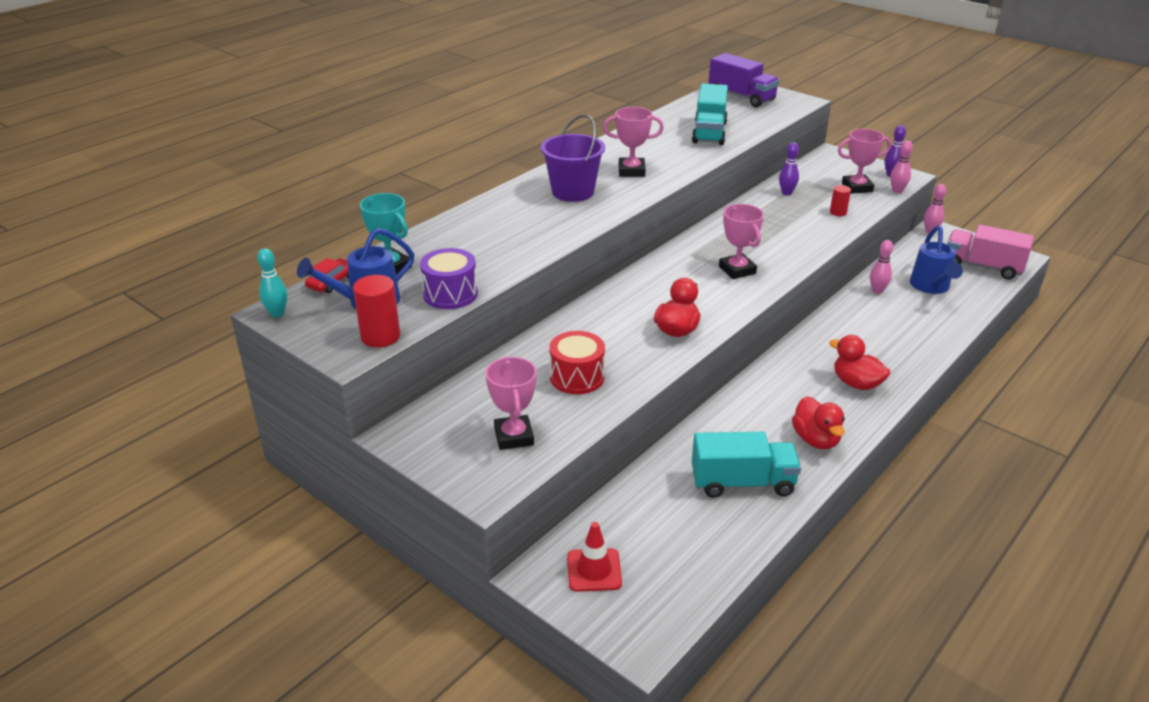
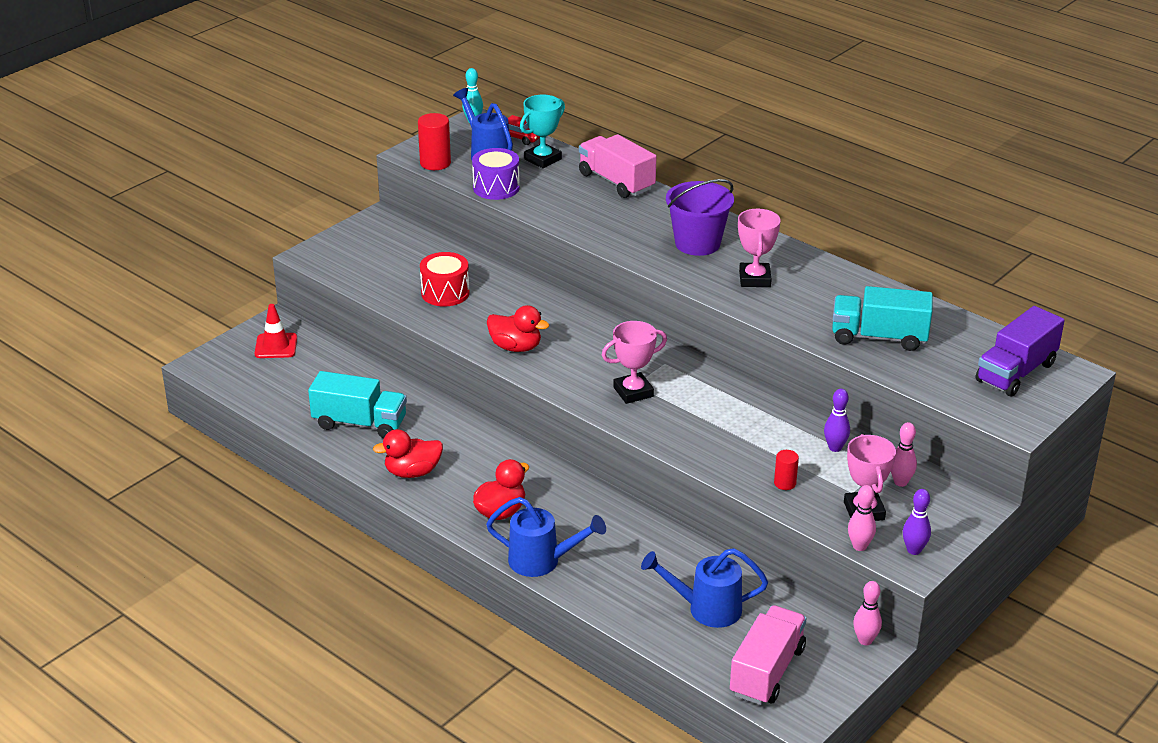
camera: 90 degrees right, 0 degrees up
pink trophy [486,357,537,450] -> none
turquoise truck [692,432,801,498] -> turquoise truck turned 75 degrees counterclockwise [308,371,407,438]
pink bowling pin [870,240,893,294] -> pink bowling pin moved to [891,422,917,487]
none -> blue watering can [486,497,606,577]
none -> pink truck [579,134,657,198]

